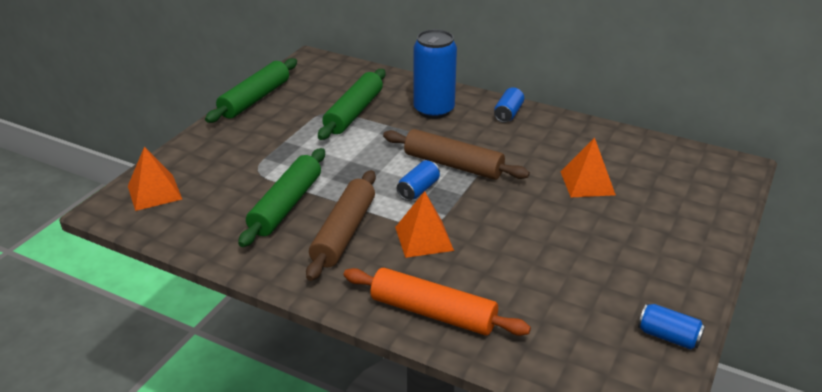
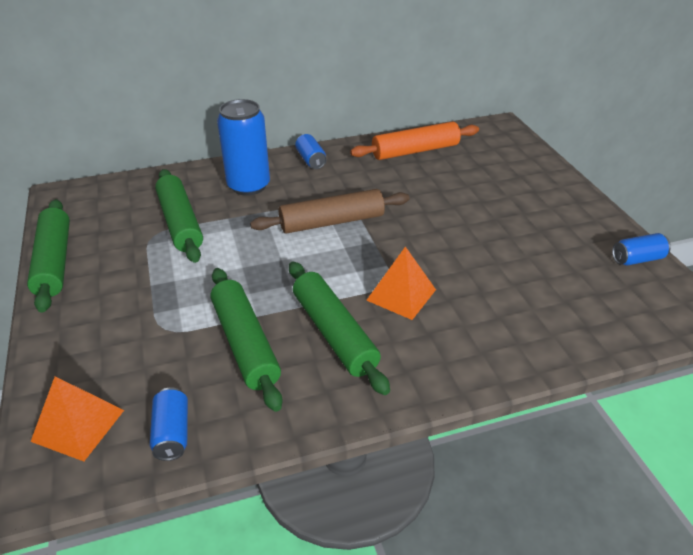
camera: 45 degrees left, 5 degrees up
brown rolling pin [306,170,376,281] -> green rolling pin [289,262,390,395]
orange rolling pin [343,268,531,336] -> orange rolling pin moved to [350,122,479,160]
blue can [397,160,440,201] -> blue can moved to [150,388,188,461]
orange pyramid [560,137,616,197] -> none

